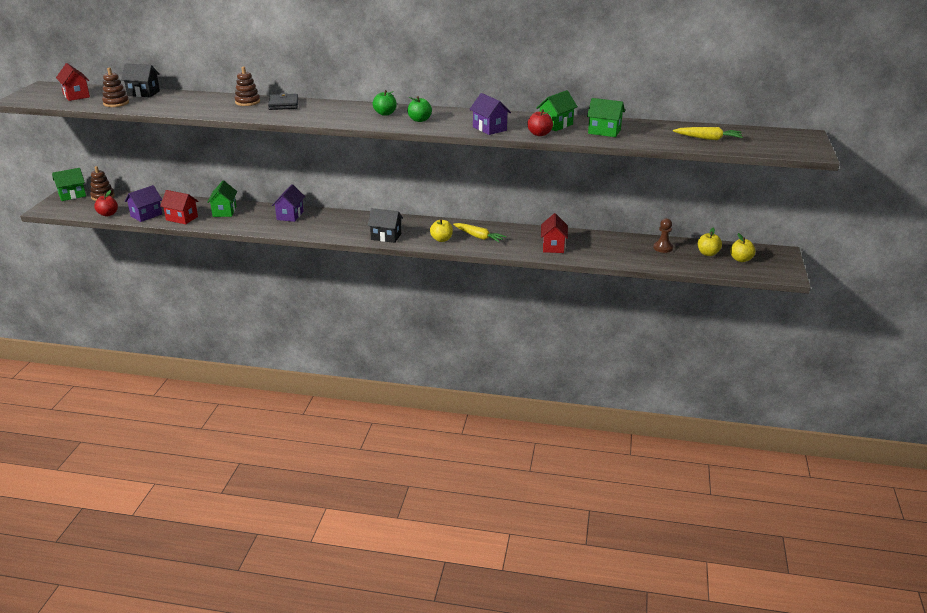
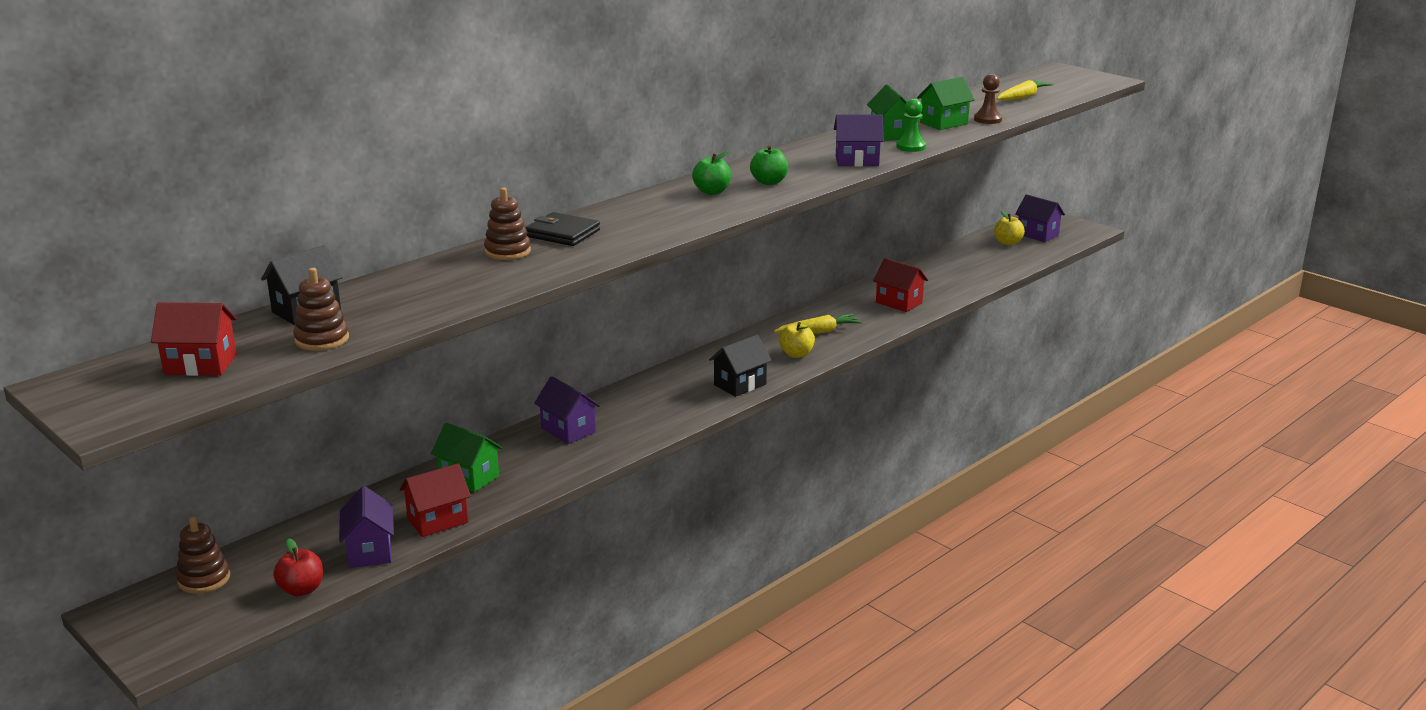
camera: 55 degrees left, 5 degrees down
green house [52,168,86,201] -> none
red apple [527,109,553,136] -> green pawn [896,99,926,152]
brown pawn [653,218,673,253] -> brown pawn moved to [974,74,1002,124]
yellow apple [730,233,756,262] -> purple house [1015,194,1065,242]

